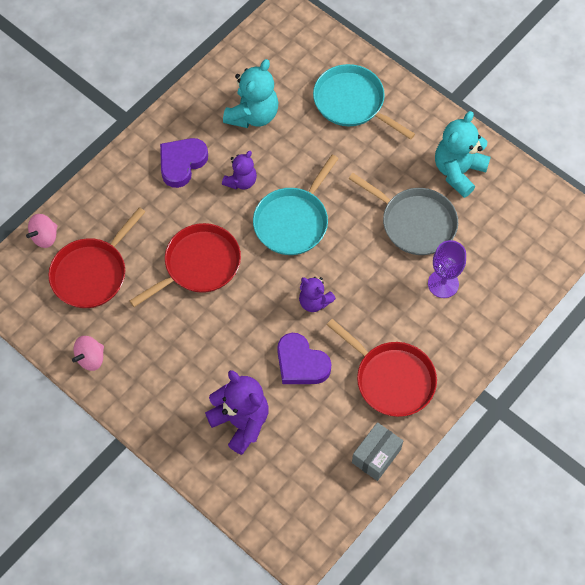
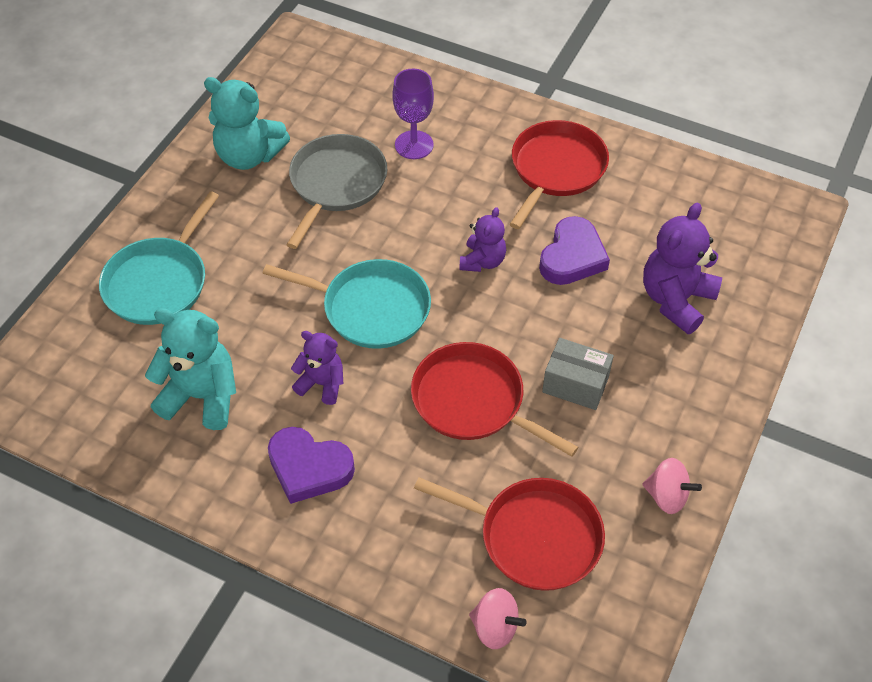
camera: 105 degrees left, 10 degrees down
grey box [352,422,403,481] -> grey box moved to [542,338,614,410]

